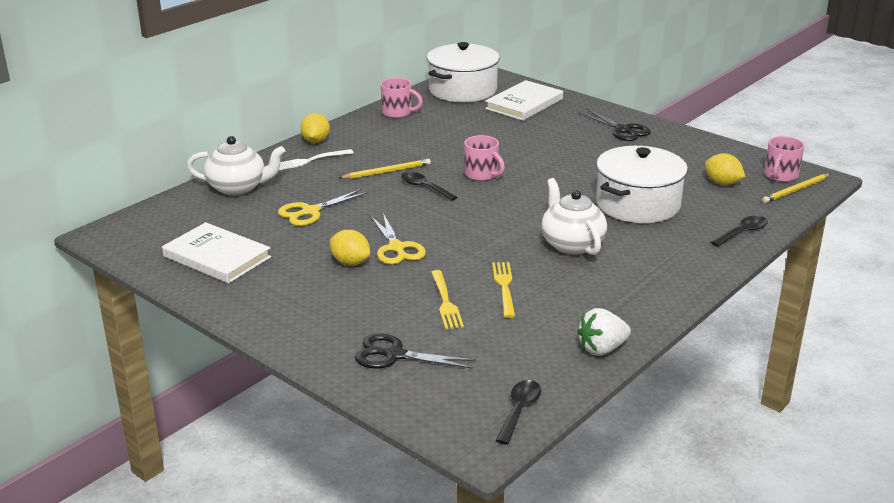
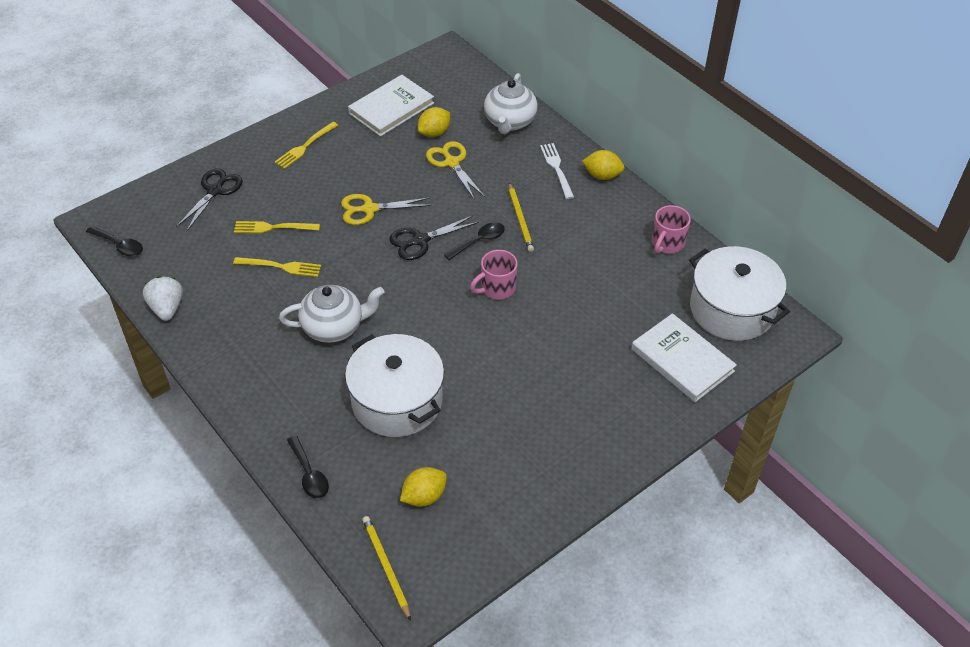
camera: 100 degrees right, 20 degrees up
yellow lemon [330,230,370,266] -> yellow lemon moved to [418,107,450,137]
black scissors [579,108,651,141] -> black scissors moved to [389,216,479,260]
pink mug [764,136,805,182] -> none
none -> yellow fork [275,122,338,169]

